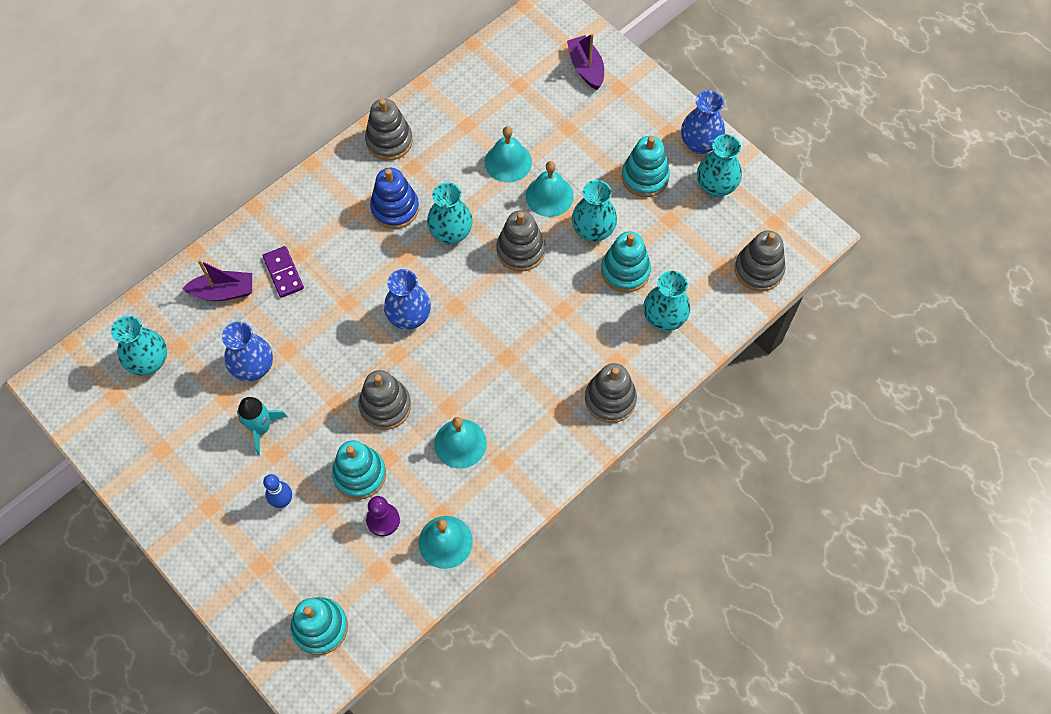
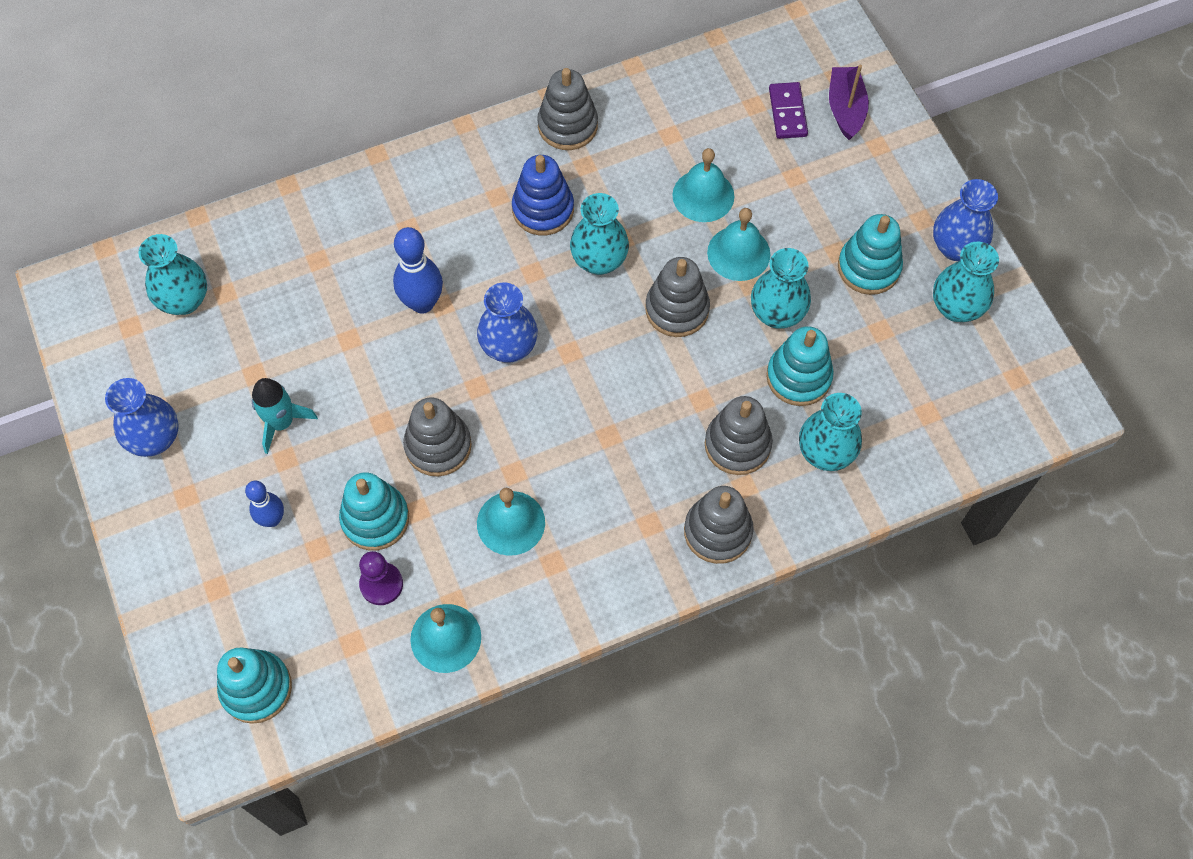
camera: 20 degrees right, 0 degrees up
purple boat [182,260,252,301] -> none
blue vase [222,322,273,381] -> blue vase moved to [105,378,179,457]
purple domino [263,246,304,298] -> purple domino moved to [769,82,808,139]
grey stacking toy [735,230,786,292] -> grey stacking toy moved to [705,396,773,475]
none -> blue bowling pin [393,227,443,314]

